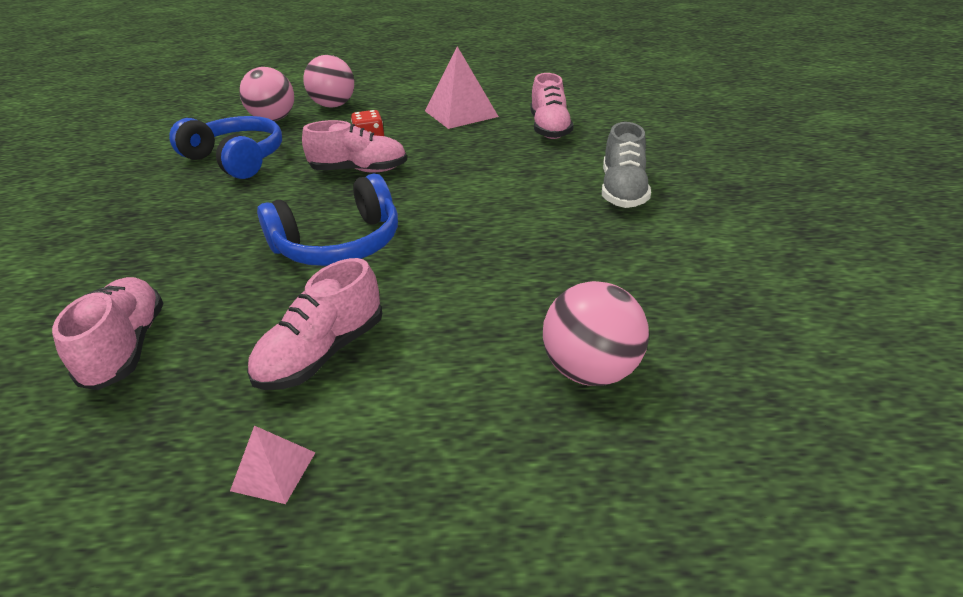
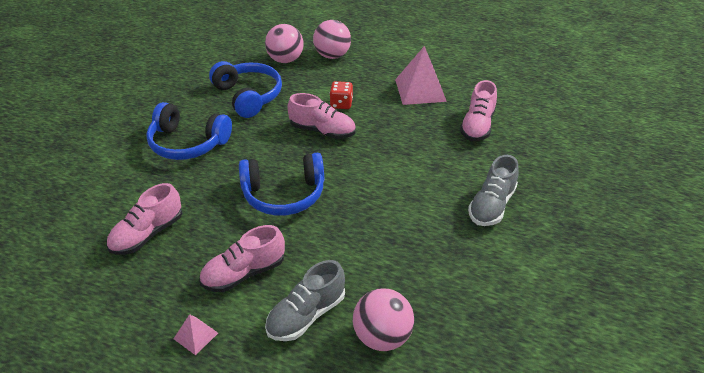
camera: 20 degrees right, 5 degrees up
pink shoe [52,277,164,390] -> pink shoe turned 150 degrees counterclockwise [106,183,182,255]
none -> blue headphones [146,102,232,160]
none -> grey shoe [265,260,345,341]

